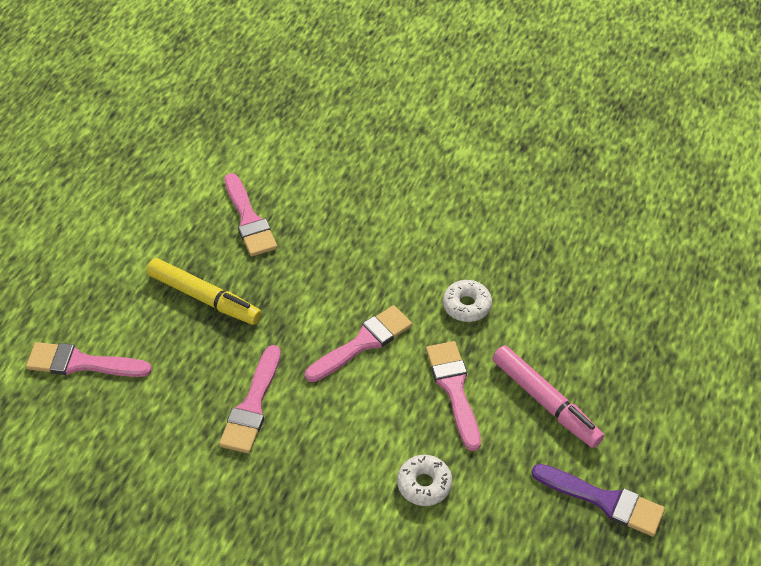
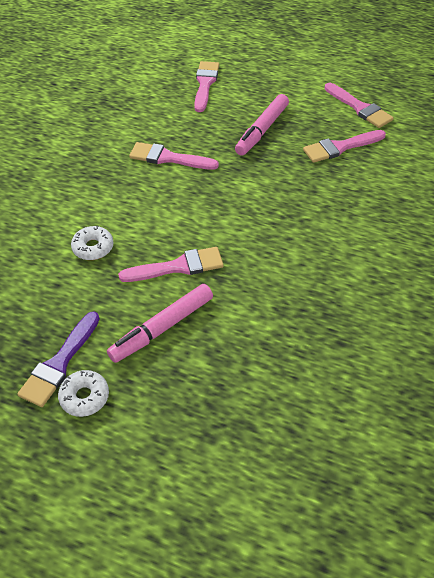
camera: 90 degrees right, 0 degrees up
yellow marker [147,258,262,325] -> pink marker [235,94,289,156]
pink brush [305,305,412,382] -> pink brush moved to [324,83,394,128]
white donut [443,280,492,322] -> white donut moved to [58,370,109,417]

